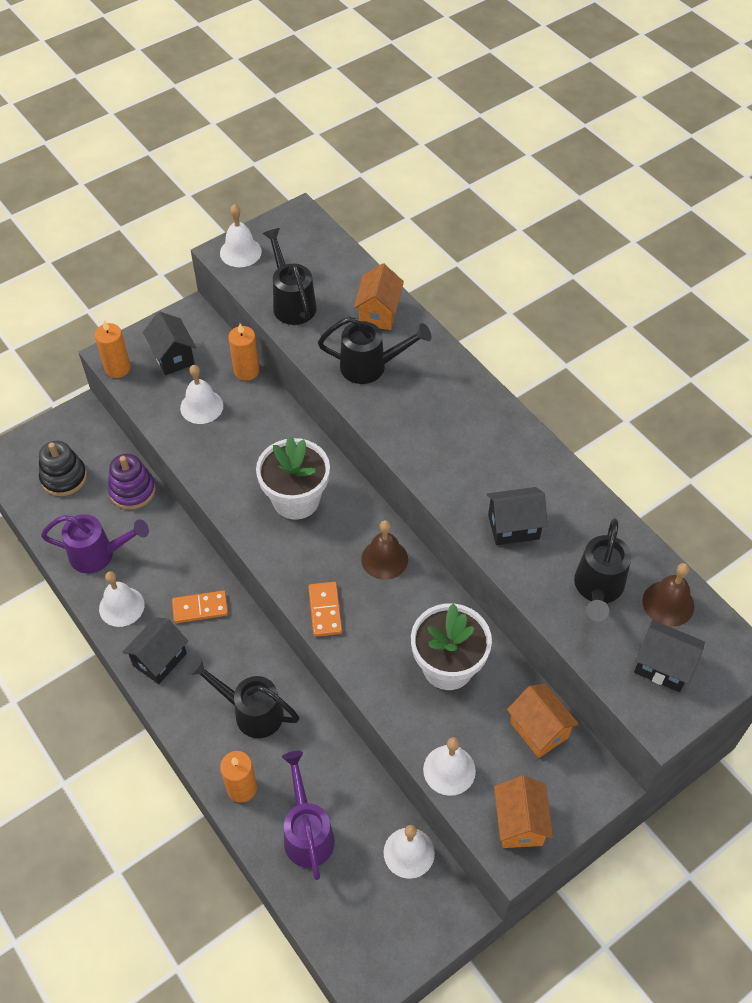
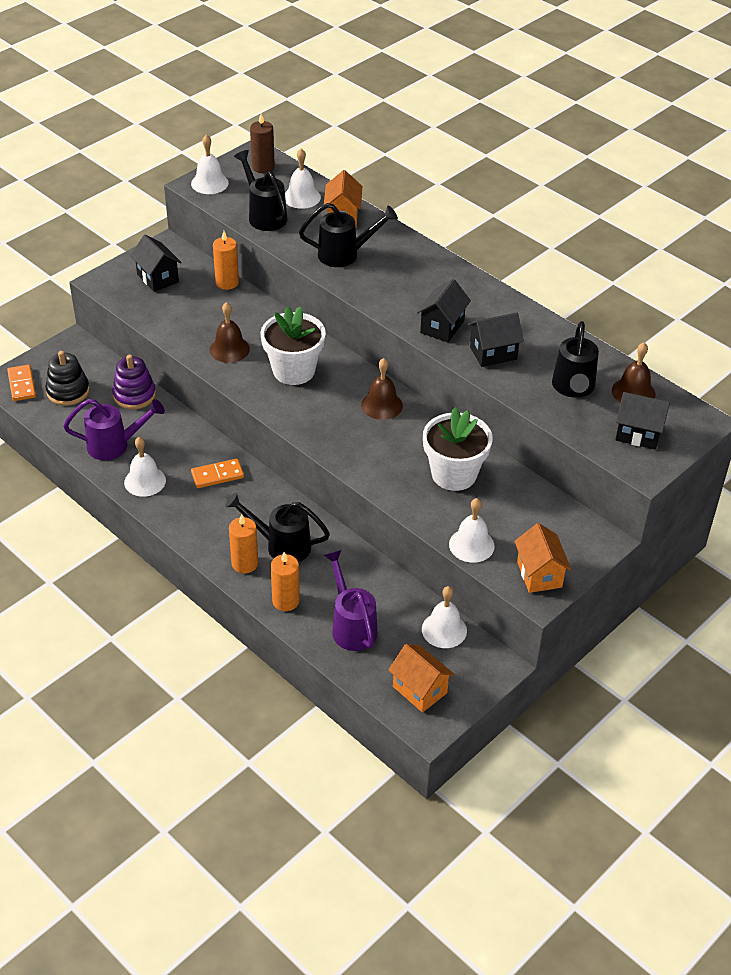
camera: 10 degrees left, 10 degrees down
orange candle [95,320,131,378] -> orange candle moved to [229,514,258,574]
black house [123,617,188,684] -> black house moved to [416,279,471,342]
white bell [180,365,223,424] -> white bell moved to [285,149,321,209]
orange domino [308,582,342,637] -> orange domino moved to [7,365,36,401]
orange house [507,684,579,758] -> orange house moved to [388,644,455,713]
none -> brown bell [210,302,250,363]
none -> brown candle [250,114,275,173]

